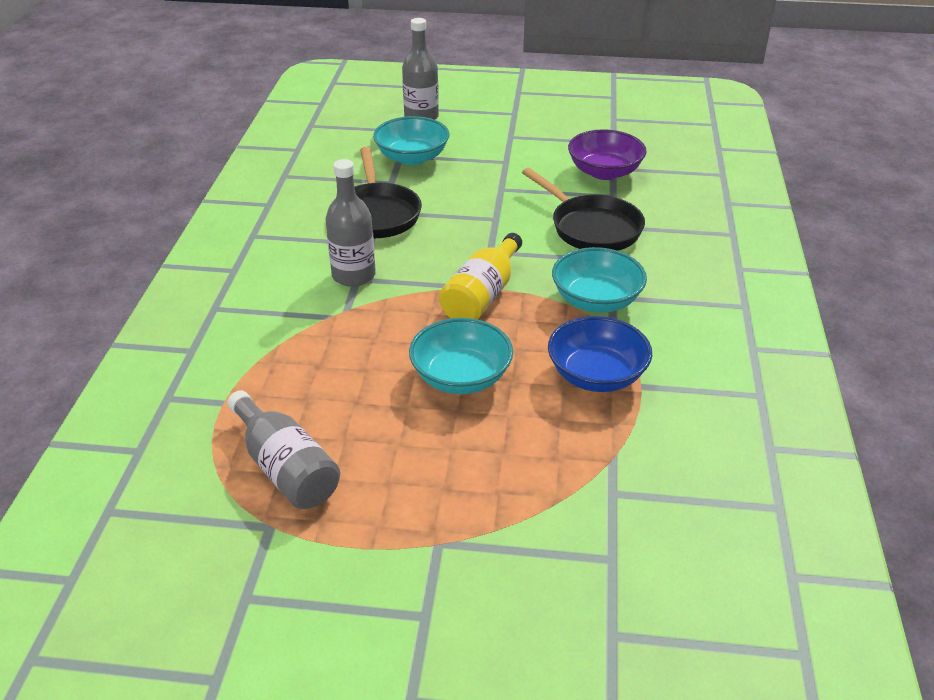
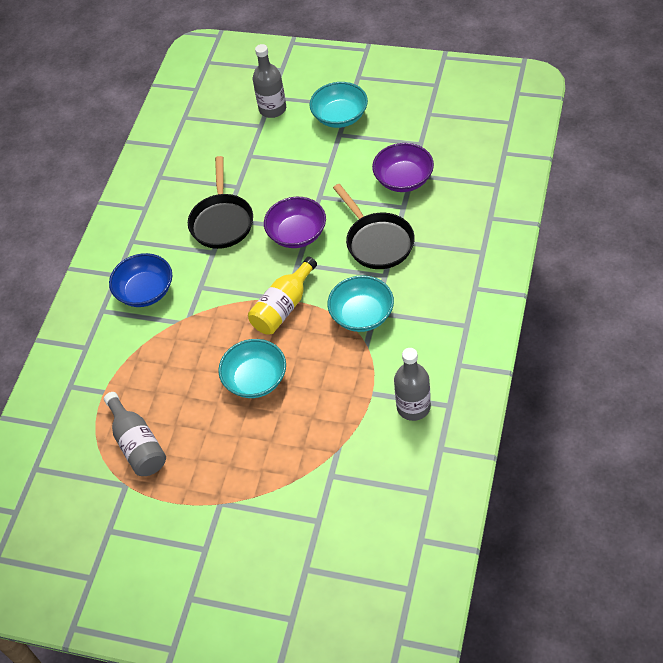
camera: 15 degrees right, 15 degrees up
grey bottle [325,159,376,287] -> grey bottle moved to [394,348,431,421]
turquoise bowl [373,116,450,165] -> turquoise bowl moved to [310,82,368,128]
blue bowl [548,316,652,392] -> blue bowl moved to [109,253,172,307]
none -> purple bowl [264,197,326,248]

